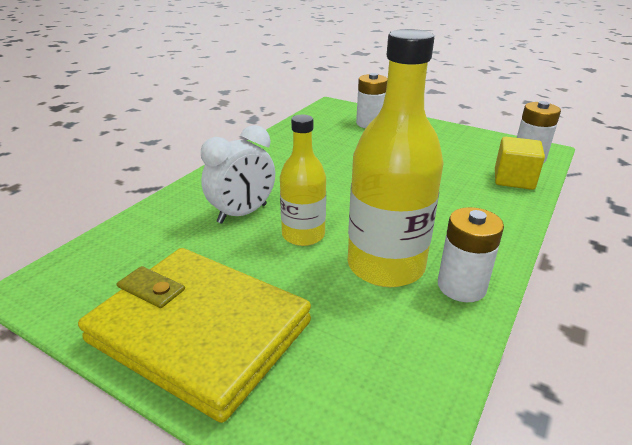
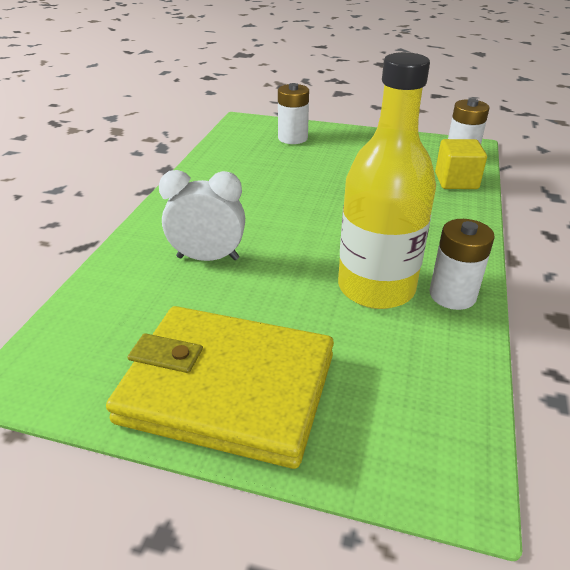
camera: 15 degrees left, 5 degrees up
white clock [201,125,275,224] -> white clock turned 120 degrees counterclockwise [159,170,245,261]
yellow bottle [280,115,326,246] -> none

